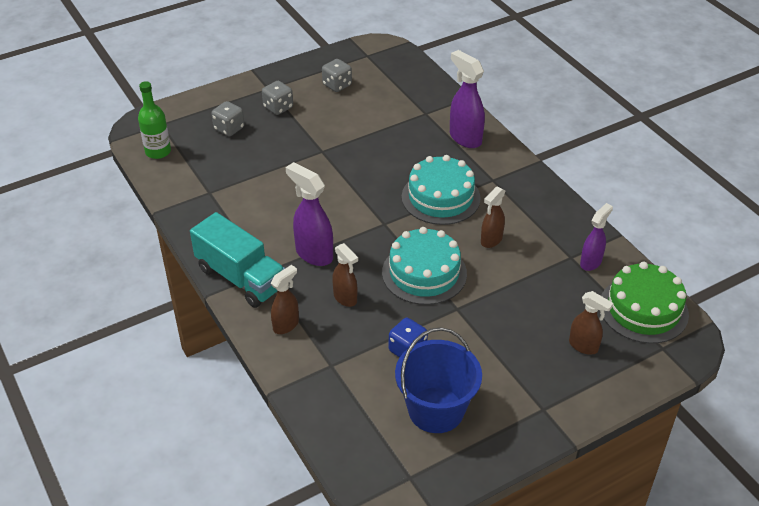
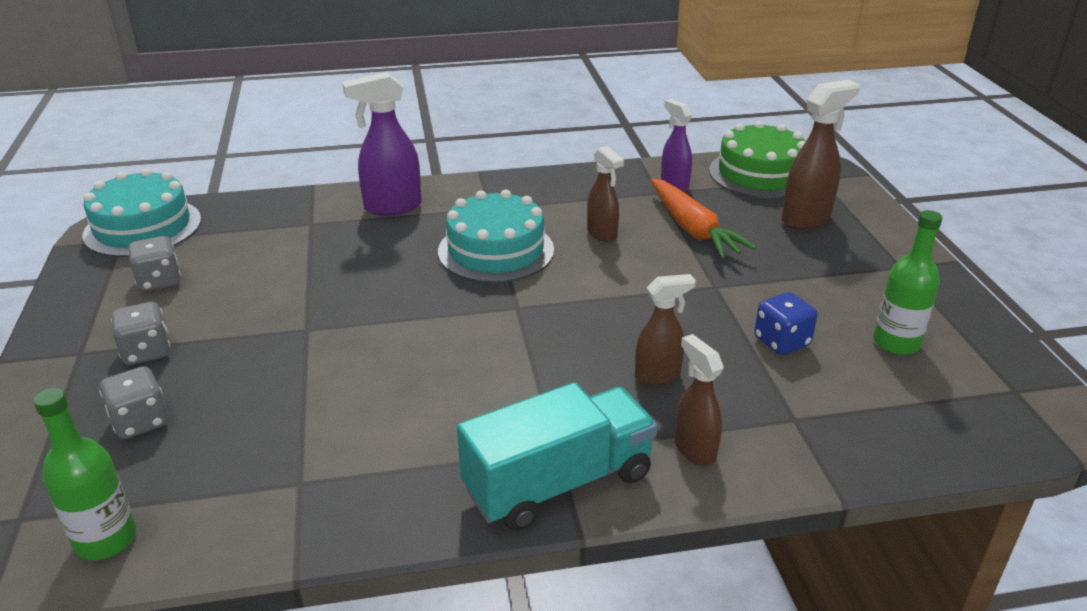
camera: 70 degrees left, 10 degrees down
purple spray bottle [286,162,333,266] -> none
turquoise cake [382,227,467,305] -> turquoise cake moved to [82,168,201,257]
blue bucket [395,327,482,433] -> green bottle [873,210,943,355]
brown spray bottle [569,291,613,355] -> brown spray bottle [782,80,860,230], size x1.56
none -> orange carrot [651,179,757,259]

